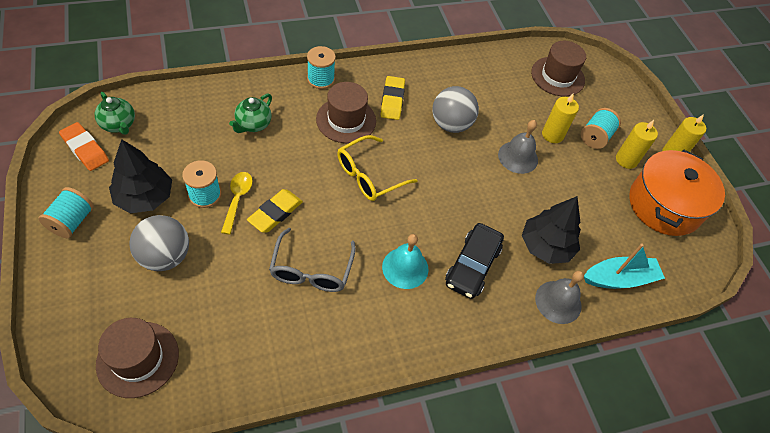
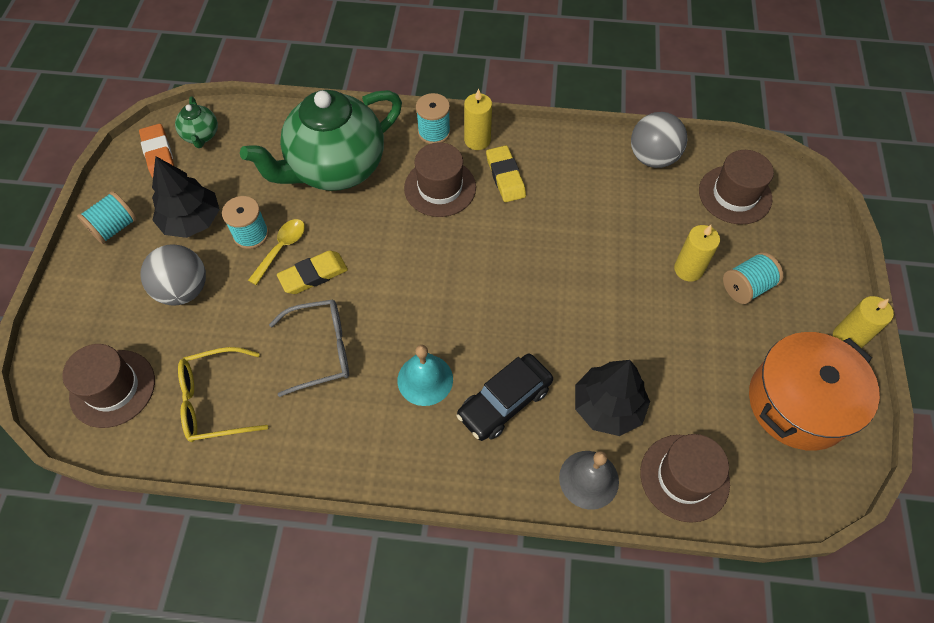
camera: 30 degrees right, 5 degrees up
green teapot [229,94,272,133] -> green teapot [240,90,402,191], size x2.38
grey glasses [269,228,356,292] -> grey glasses turned 135 degrees counterclockwise [269,299,349,397]
yellow glasses [337,135,418,201] -> yellow glasses moved to [178,347,268,442]
yellow eraser [380,76,405,120] -> yellow eraser turned 45 degrees counterclockwise [486,145,526,202]
grey ball [432,86,479,133] -> grey ball moved to [631,112,688,168]
grey bell [498,120,538,174] -> none
turquoise boat [584,244,665,289] -> brown hat [640,434,730,523]
yellow candle [616,120,658,169] -> yellow candle moved to [464,88,492,150]

